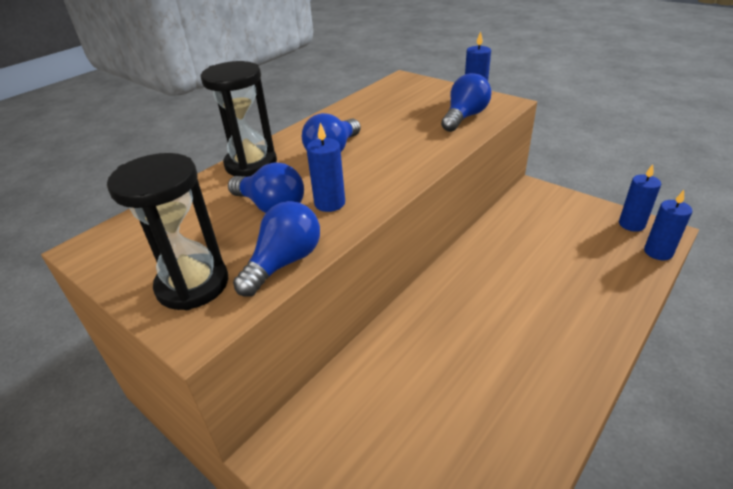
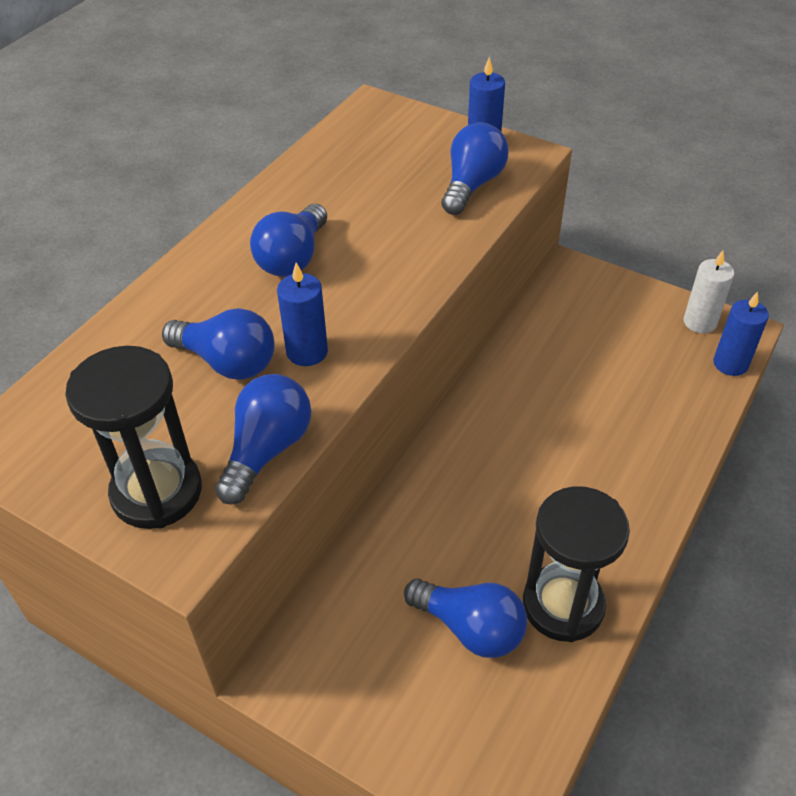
camera: 10 degrees left, 10 degrees up
black hourglass [201,61,277,177] -> black hourglass moved to [523,486,630,642]
blue candle [619,164,661,232] -> white candle [683,251,734,333]
none -> blue light bulb [404,579,527,658]

